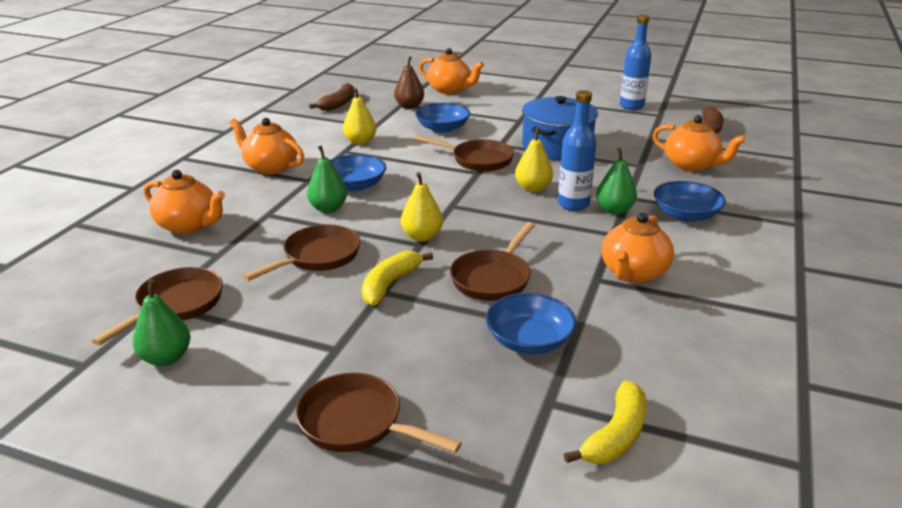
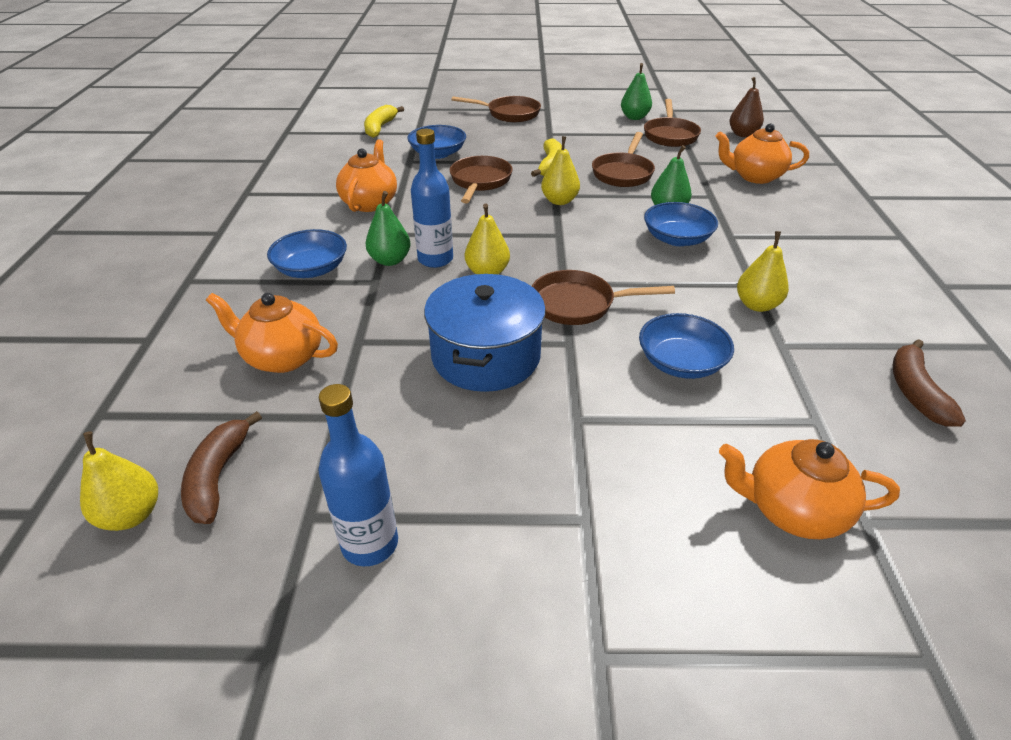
camera: 160 degrees right, 10 degrees up
orange teapot [230,118,304,175] -> none
brown pear [394,56,424,109] -> brown pear moved to [729,77,764,137]
none -> yellow pear [80,432,158,531]

